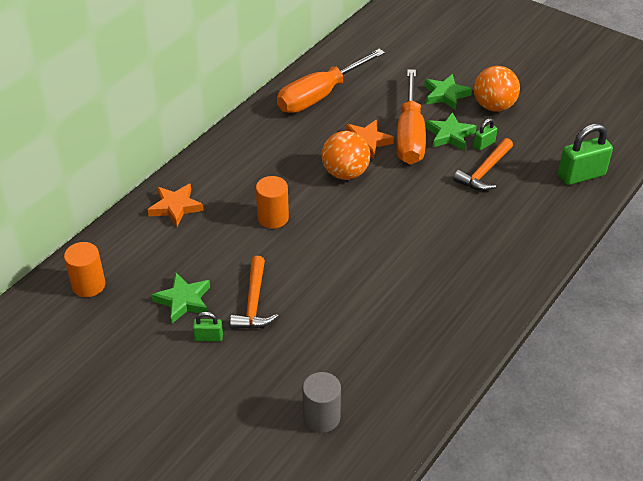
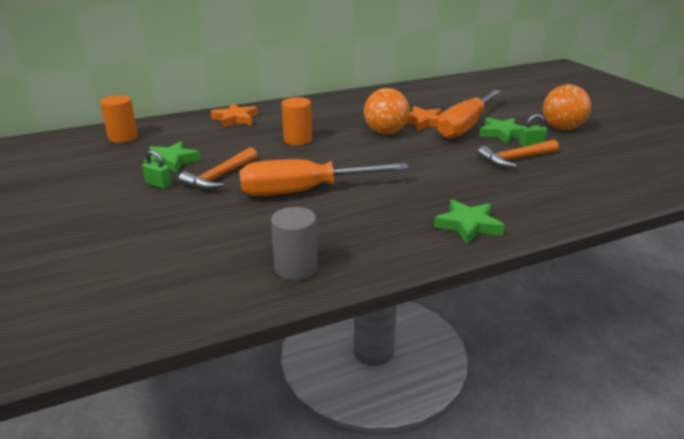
camera: 30 degrees right, 15 degrees down
orange screwdriver [277,49,385,113] -> orange screwdriver moved to [239,159,409,196]
grey cylinder [303,372,341,433] -> grey cylinder moved to [271,207,318,281]
green star [424,74,472,110] -> green star moved to [434,200,505,244]
green padlock [558,123,613,185] -> none

